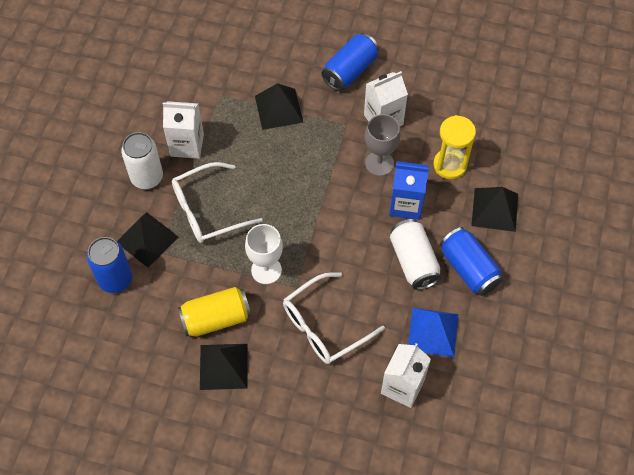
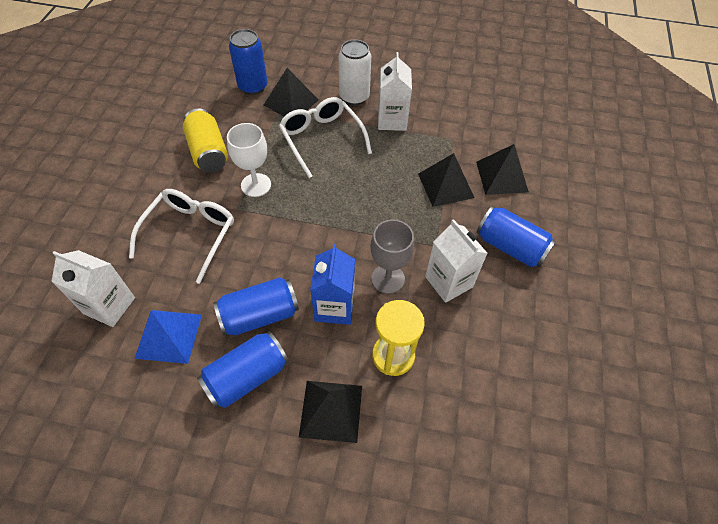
camera: 85 degrees right, 5 degrees down
black pyramid [200,344,248,390] -> black pyramid moved to [476,144,529,195]
white glasses [283,272,385,364] -> white glasses turned 60 degrees clockwise [129,189,234,284]
white can [390,219,441,290] -> blue can [213,277,299,336]

